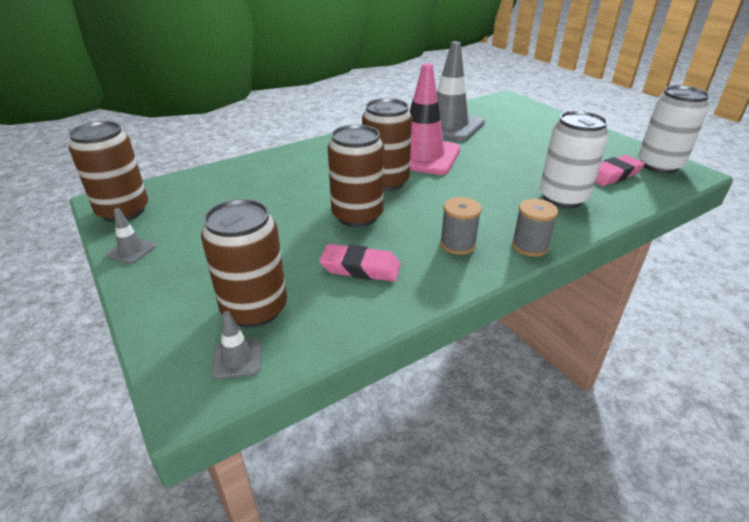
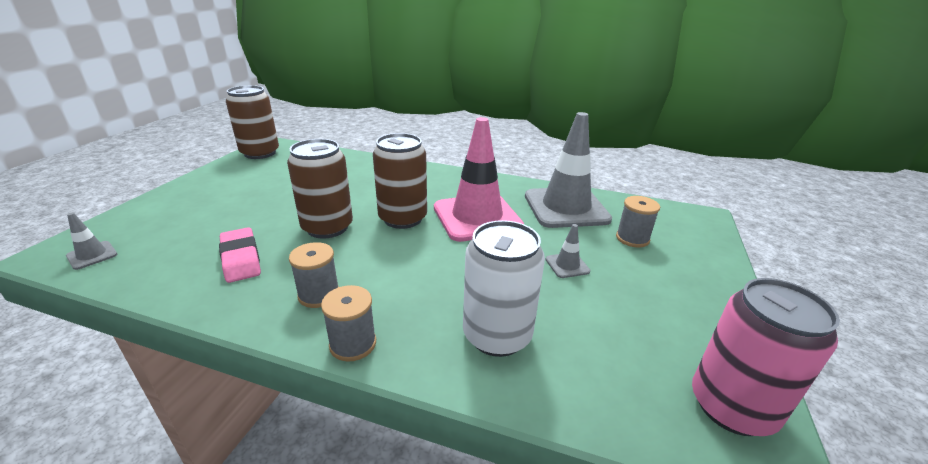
camera: 50 degrees right, 5 degrees down
grey traffic cone [106,208,156,264] -> grey traffic cone moved to [545,224,590,278]
brown can [201,199,287,328] -> none
pink eraser [595,155,645,186] -> none
white can [638,85,709,173] -> pink can [692,278,840,436]
none -> grey spool [616,196,660,248]

